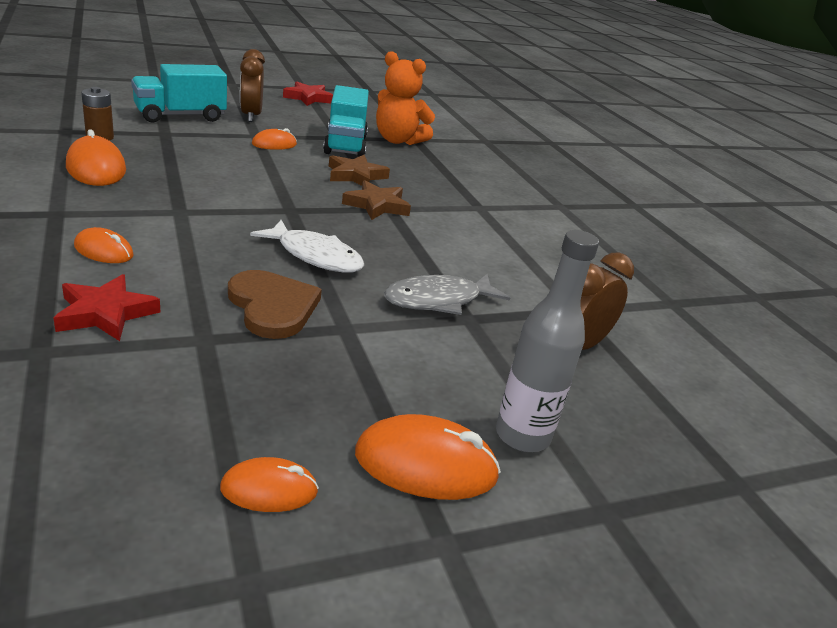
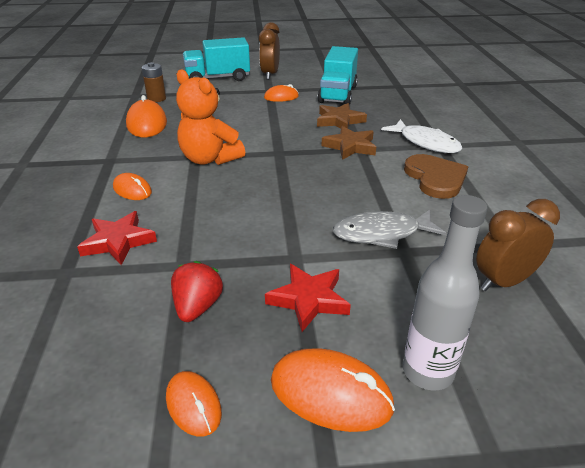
camera: 20 degrees right, 5 degrees up
orange mouse [220,457,319,512] -> orange mouse turned 45 degrees clockwise [166,371,222,436]
brown heart [228,270,322,339] -> brown heart moved to [404,154,468,199]
white fish [250,220,364,272] -> white fish moved to [381,119,462,153]
red star [283,81,333,106] -> red star moved to [265,264,351,332]
orange teddy bear [376,51,435,145] -> orange teddy bear moved to [176,69,245,165]
none -> red strawberry [171,261,223,322]

